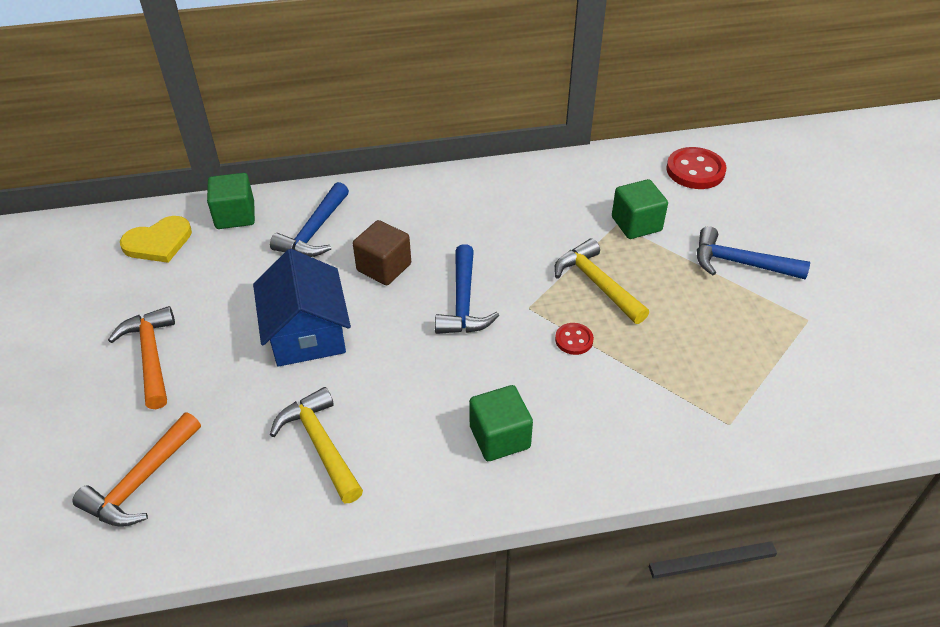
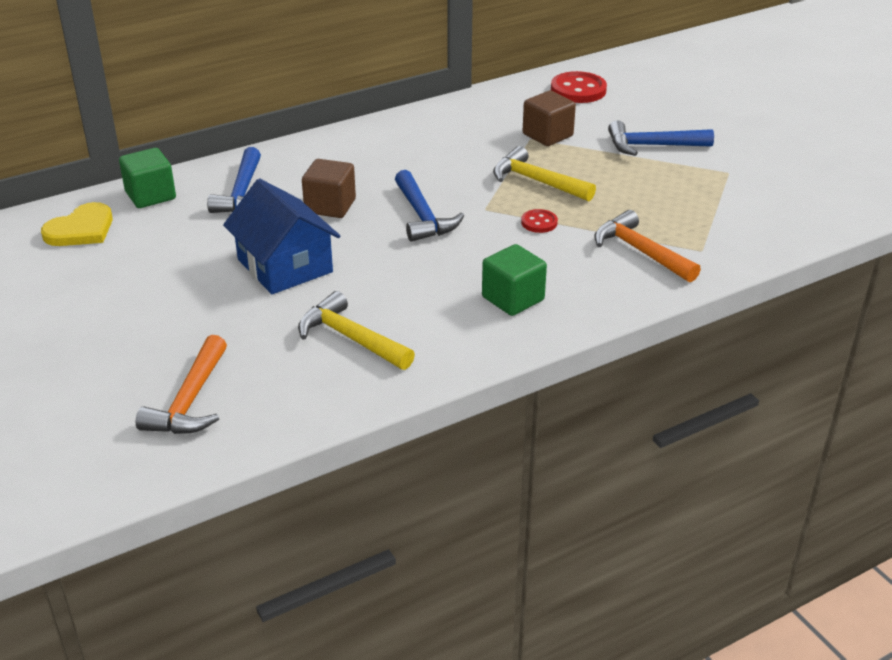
camera: 20 degrees left, 10 degrees down
orange hammer [108,306,175,409] -> orange hammer moved to [594,210,701,283]
green cube [612,179,668,239] -> brown cube [523,91,576,146]

